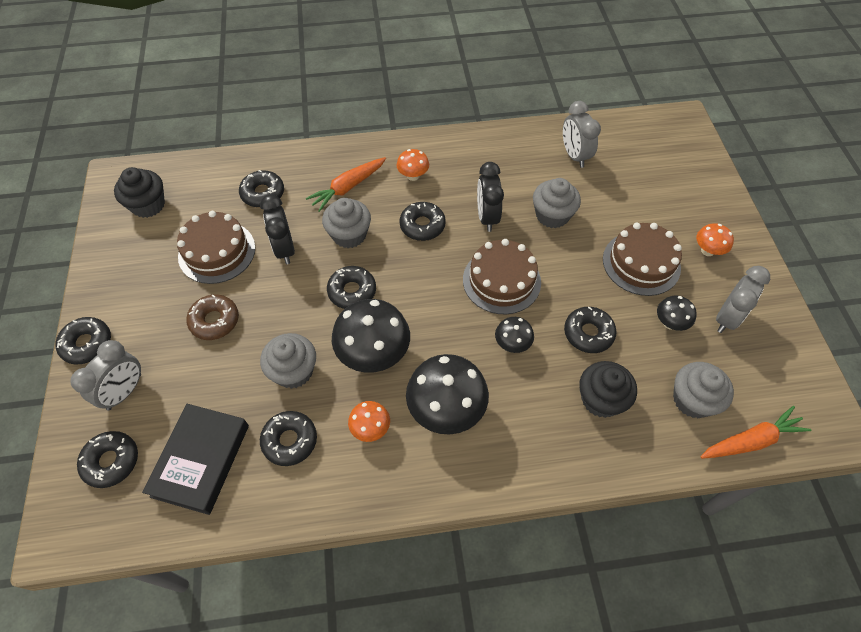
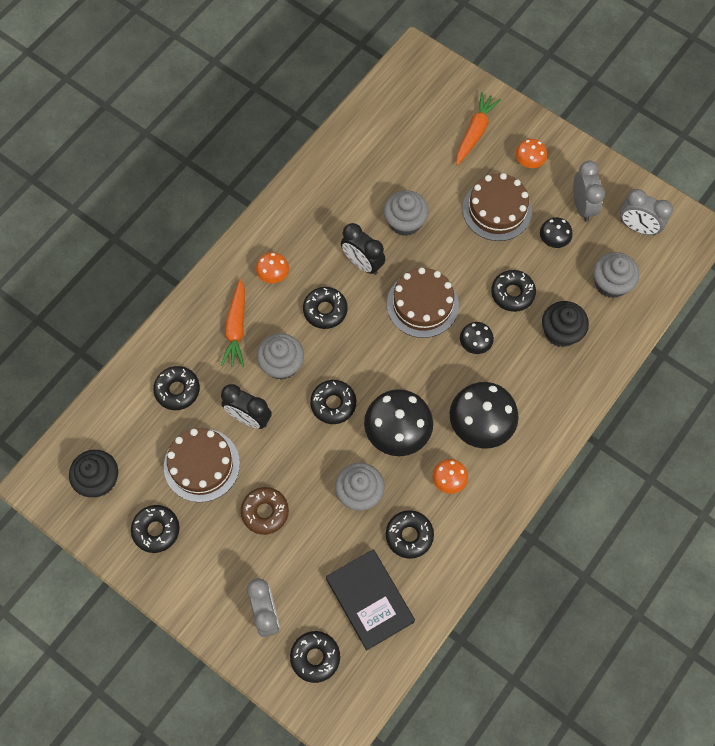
camera: 45 degrees left, 10 degrees up
black donut [55,317,111,365] -> black donut moved to [131,505,180,553]
grey clock [563,101,601,168] -> grey clock moved to [620,189,673,235]
orange carrot [700,406,811,459] -> orange carrot moved to [456,92,501,165]

